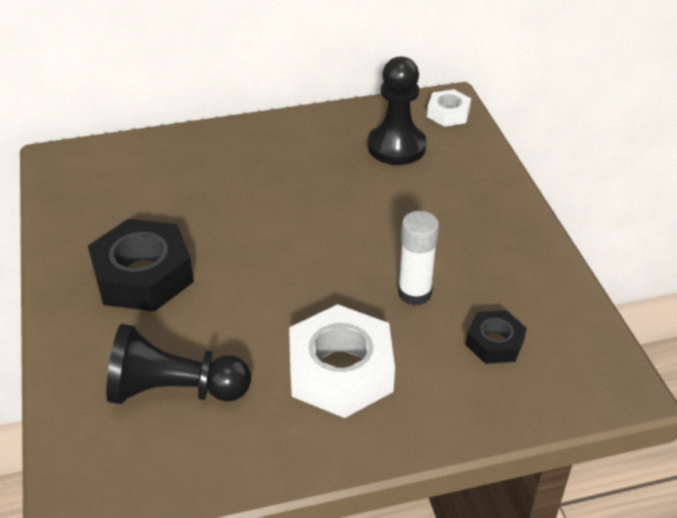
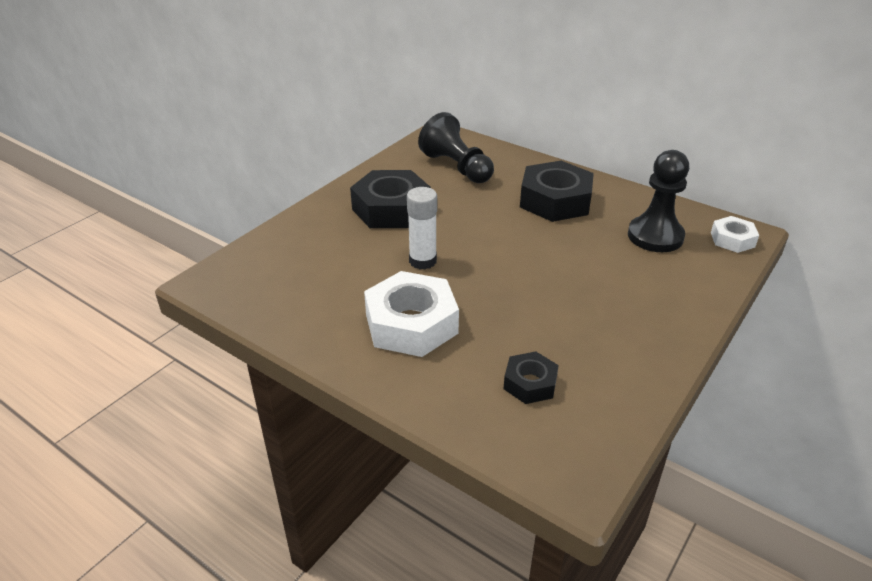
camera: 50 degrees right, 5 degrees down
black pawn [106,324,251,404] -> black pawn moved to [418,112,494,183]
white glue stick [398,211,439,306] -> white glue stick moved to [407,187,437,269]
none -> black nut [520,161,594,222]

